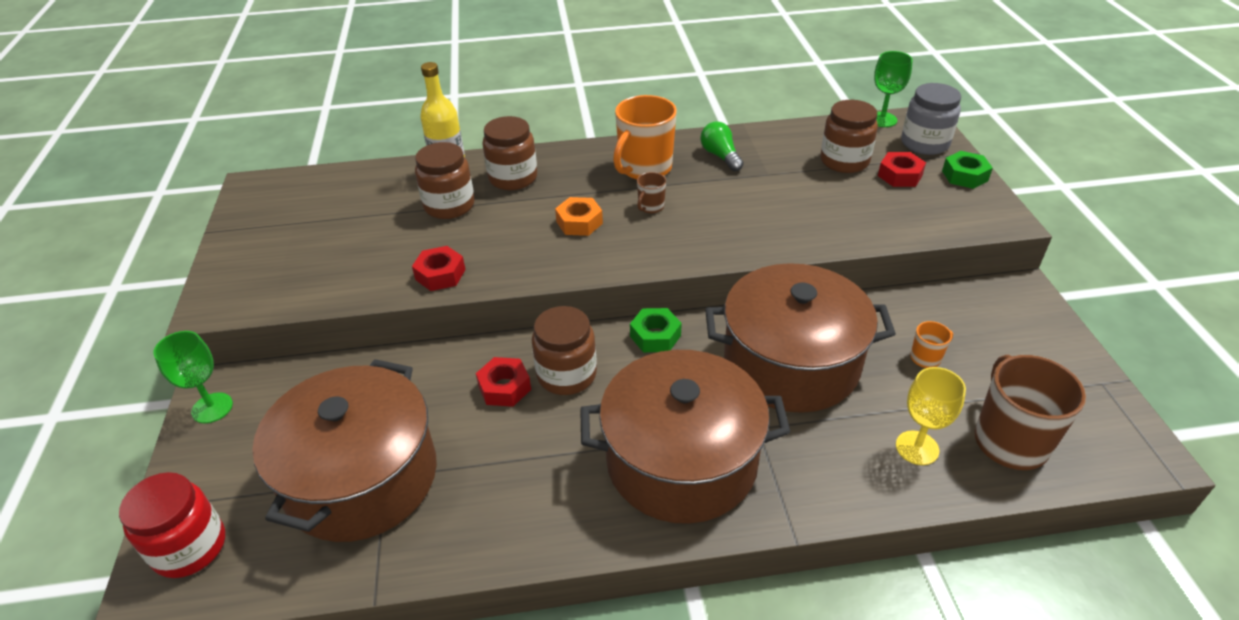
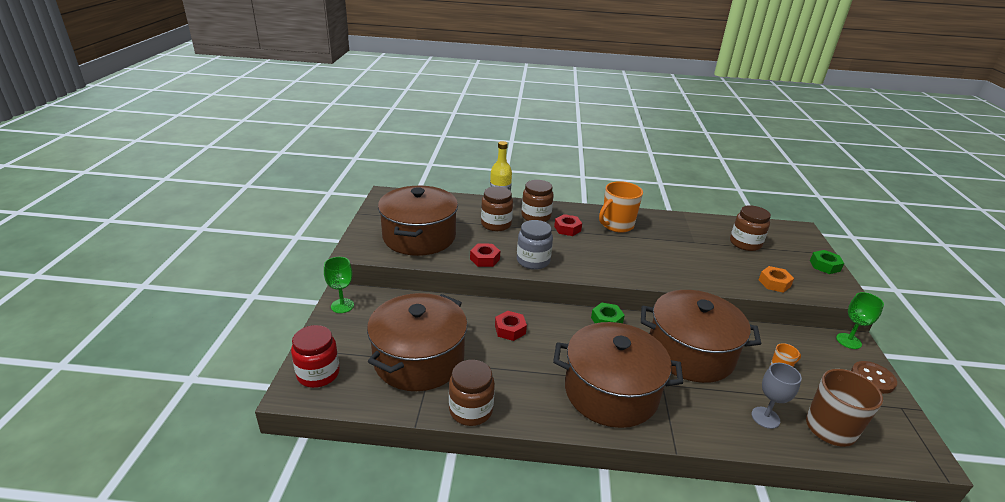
camera: 10 degrees right, 10 degrees down
brown jar [532,306,597,395] -> brown jar moved to [449,360,495,426]
orange nut [555,197,603,236] -> orange nut moved to [759,266,794,293]
brown mug [637,172,666,213] -> none
green light bulb [700,122,743,171] -> none
green goblet [874,51,913,127] -> green goblet moved to [836,292,884,349]
red nut [878,152,926,187] -> red nut moved to [554,214,582,236]
yellow goblet [896,367,966,465] -> grey goblet [751,363,802,429]
grey jar [901,83,961,155] -> grey jar moved to [517,220,553,270]
none -> brown pot [378,186,458,256]
none -> brown button [851,361,897,394]

